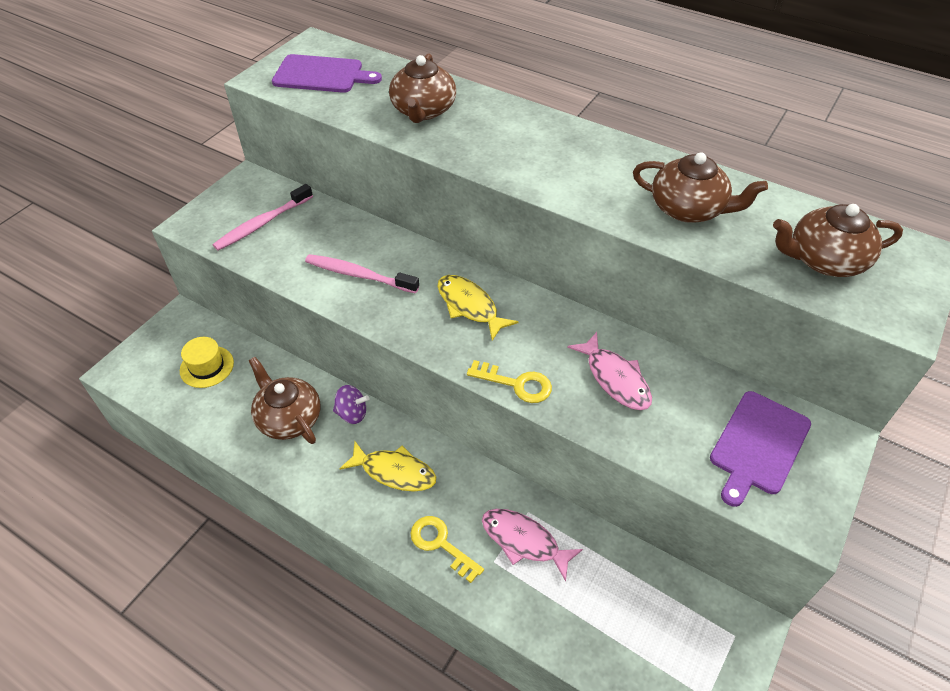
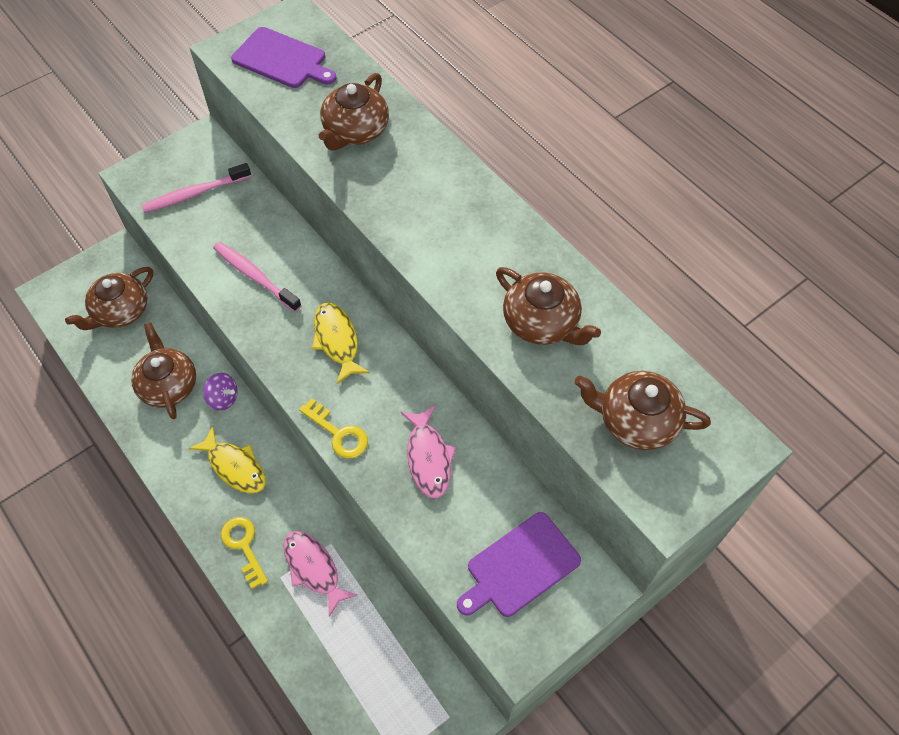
camera: 20 degrees right, 10 degrees up
yellow hat [180,337,234,388] -> brown teapot [65,267,153,330]

